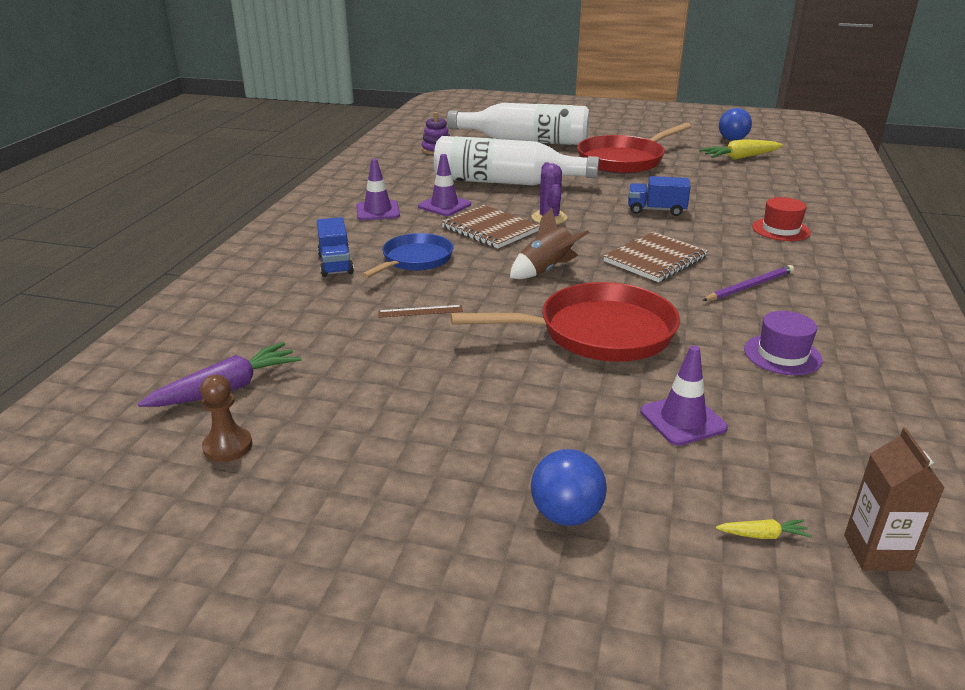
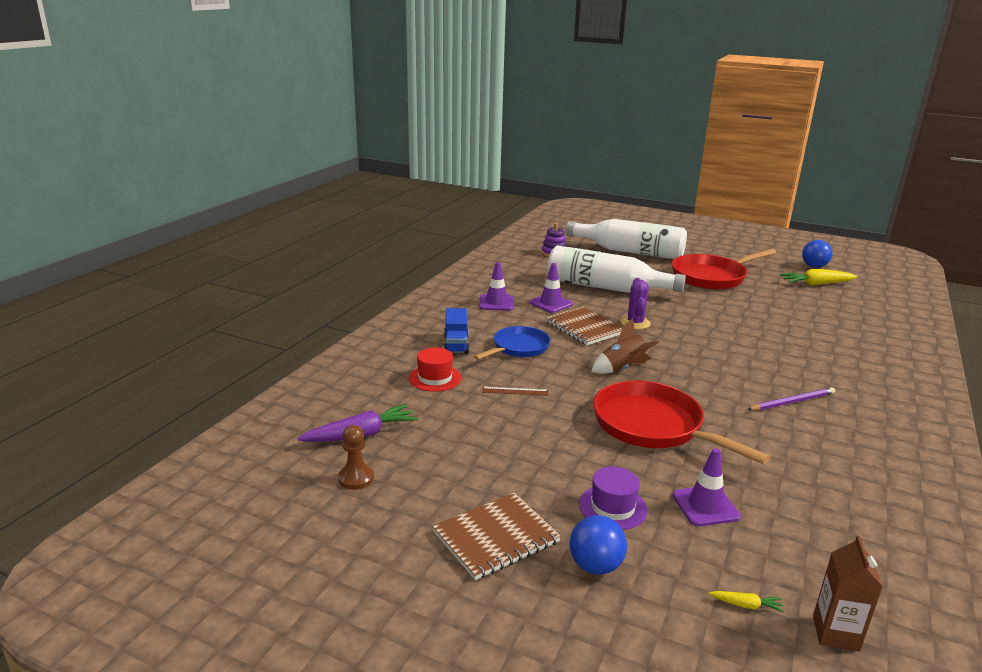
camera: 10 degrees right, 5 degrees down
red pan [450,282,680,362] -> red pan turned 135 degrees counterclockwise [593,381,771,464]
brown notebook [603,232,708,282] -> brown notebook moved to [432,492,561,580]
blue truck [628,176,691,216] -> none
purple hat [744,311,823,375] -> purple hat moved to [579,467,647,530]
red hat [752,197,811,241] -> red hat moved to [409,347,461,392]

